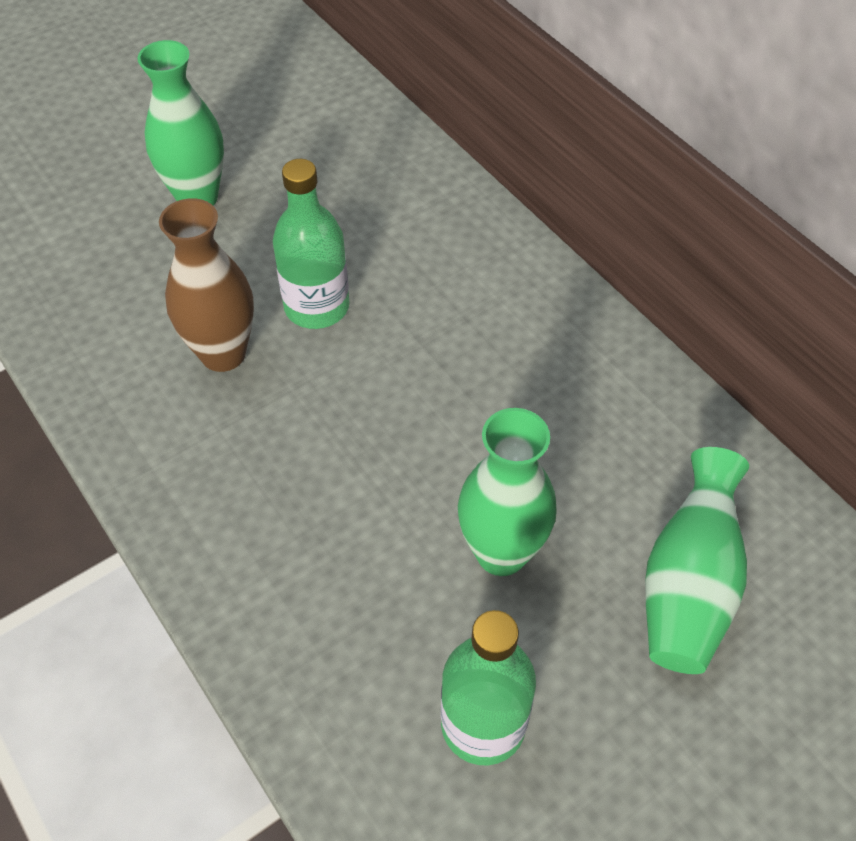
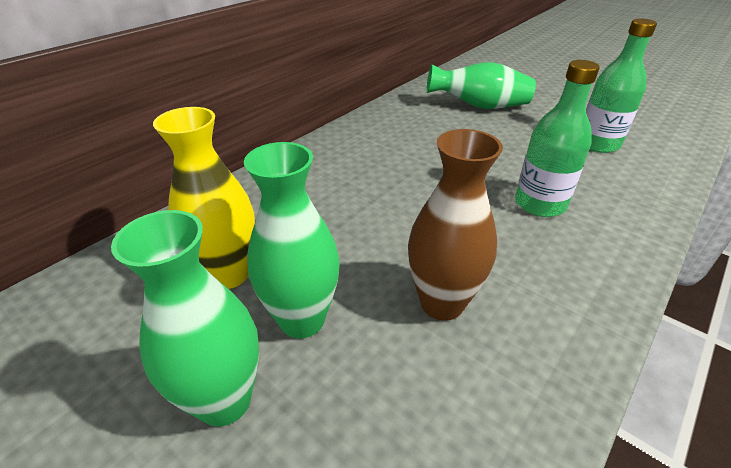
camera: 105 degrees left, 15 degrees down
green bottle [273,159,349,329] -> green bottle moved to [515,60,600,217]
green vase [458,408,557,576] -> green vase moved to [244,142,340,338]
none -> yellow vase [153,107,255,289]

